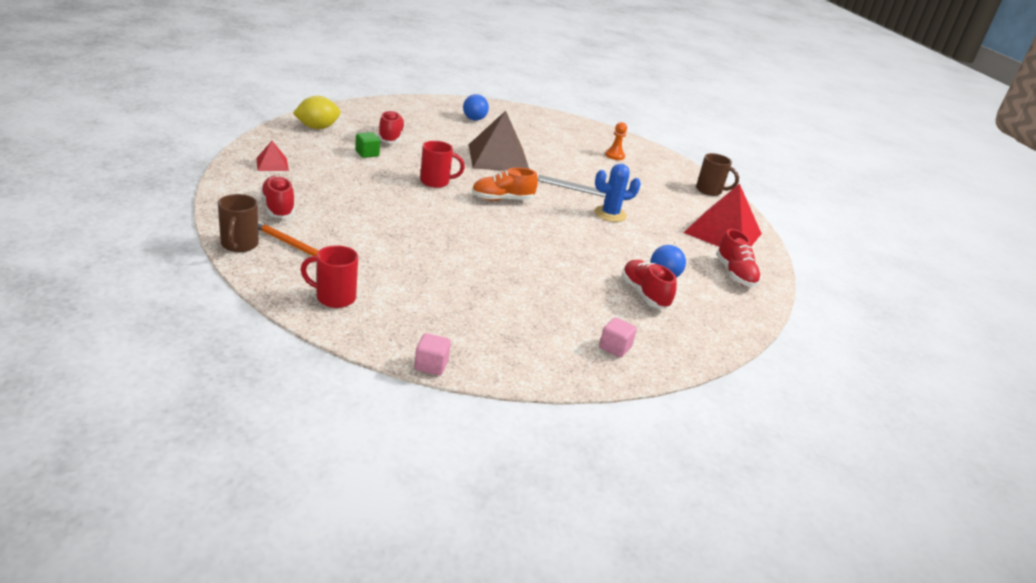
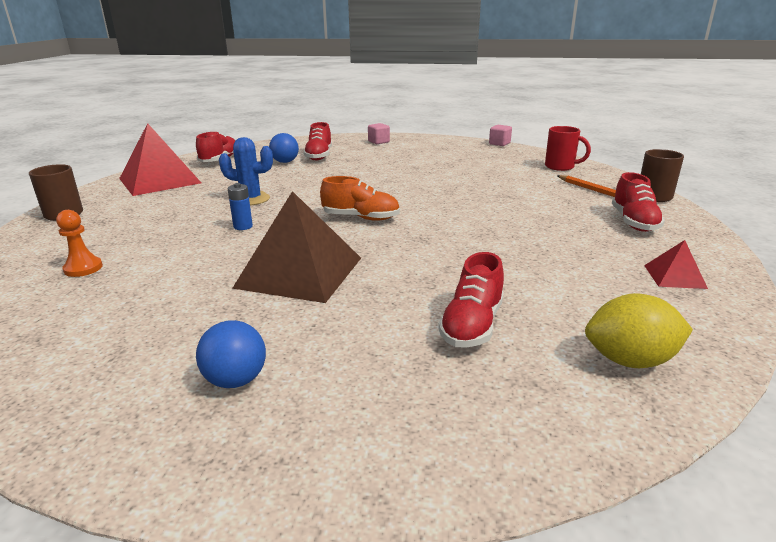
camera: 150 degrees left, 5 degrees down
green cube [355,132,380,158] -> none
red mug [420,141,465,188] -> none
grey ruler [538,175,606,197] -> blue battery [228,183,253,230]

